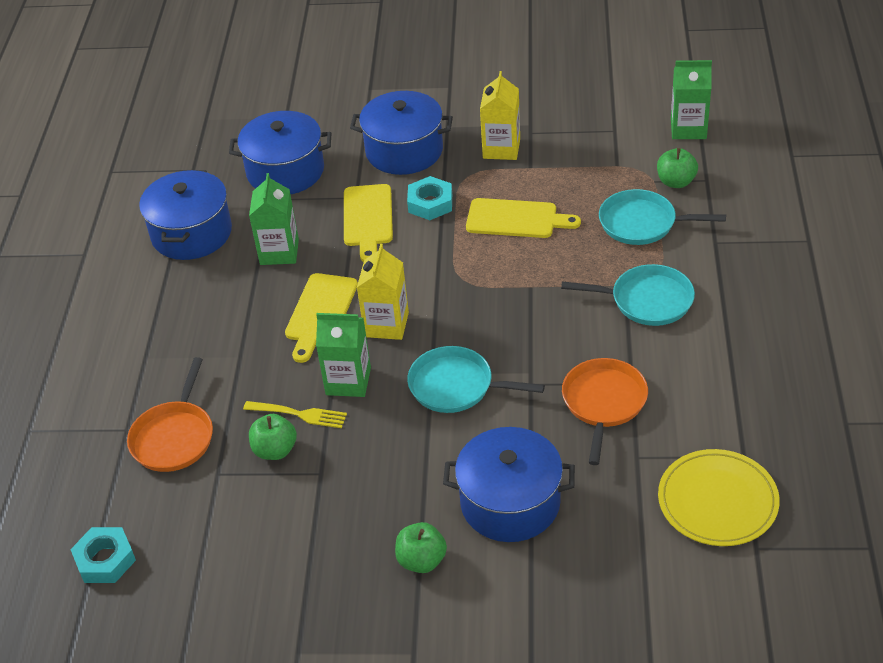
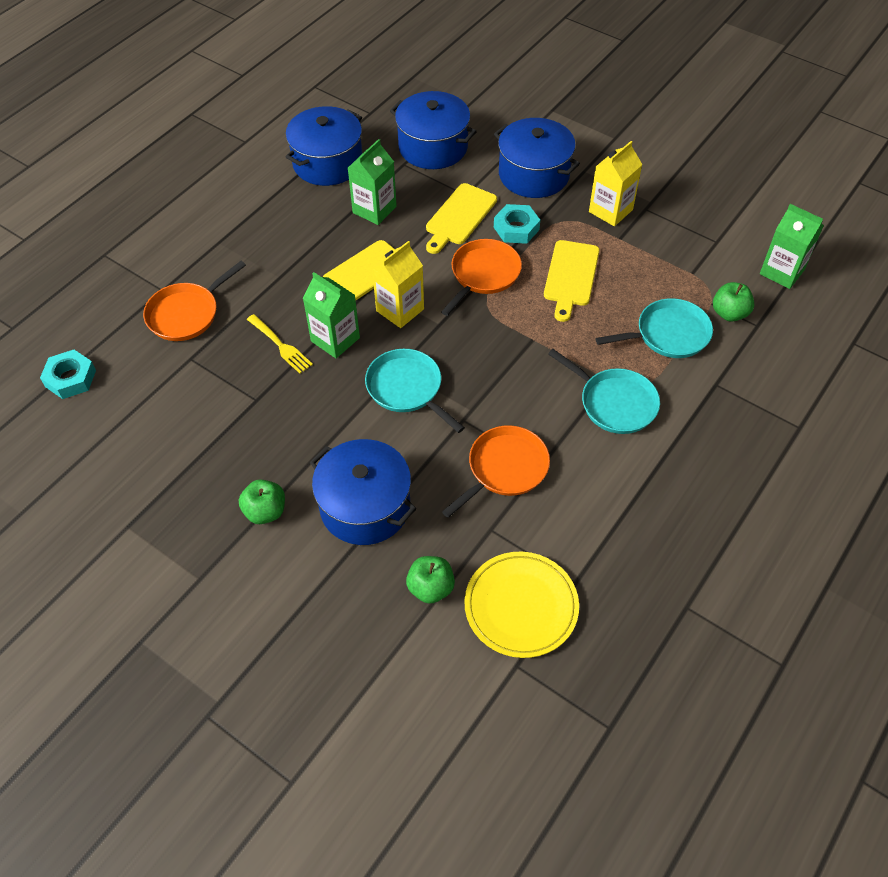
camera: 30 degrees right, 10 degrees up
green apple [249,414,297,460] -> green apple moved to [406,556,455,604]
yellow cutting board [466,198,581,238] -> yellow cutting board turned 60 degrees clockwise [544,240,600,322]
turquoise pan [599,189,726,245] -> turquoise pan turned 120 degrees clockwise [596,298,713,358]
none -> orange pan [441,239,522,316]

